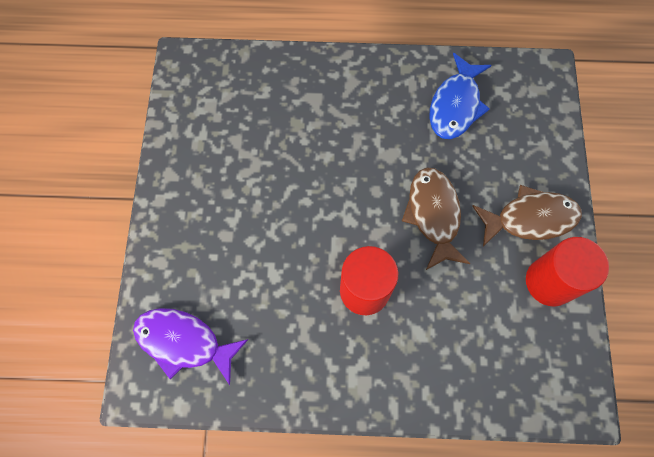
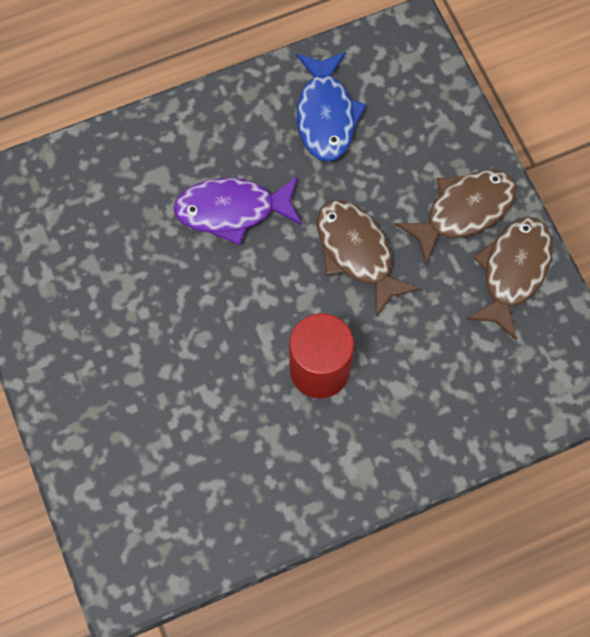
camera: 25 degrees left, 0 degrees up
purple fish [133,308,249,385] -> purple fish moved to [174,176,302,245]
red cylinder [526,237,609,306] -> brown fish [465,217,552,340]

